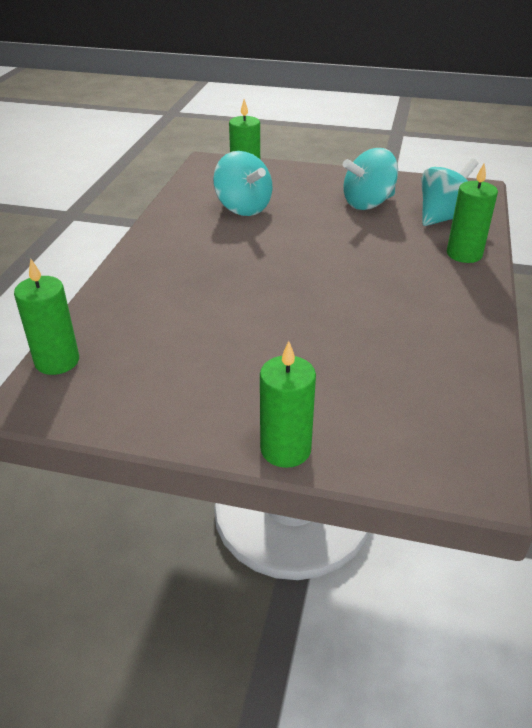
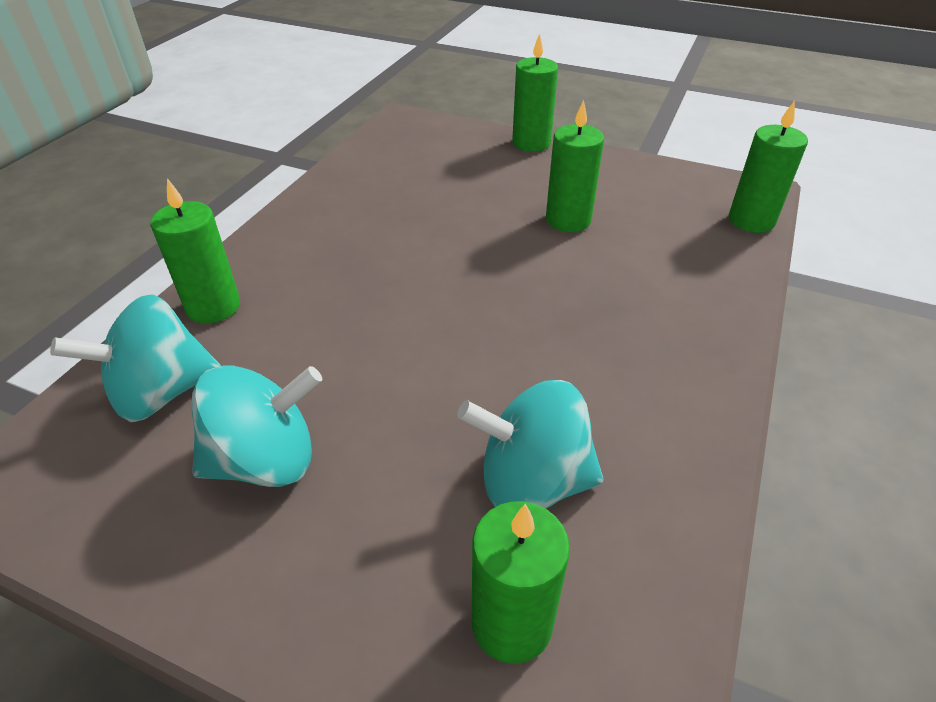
camera: 170 degrees left, 5 degrees up
turquoise spinning top [213,151,272,216] -> turquoise spinning top turned 60 degrees counterclockwise [457,380,603,508]
none -> green candle [546,100,604,232]

